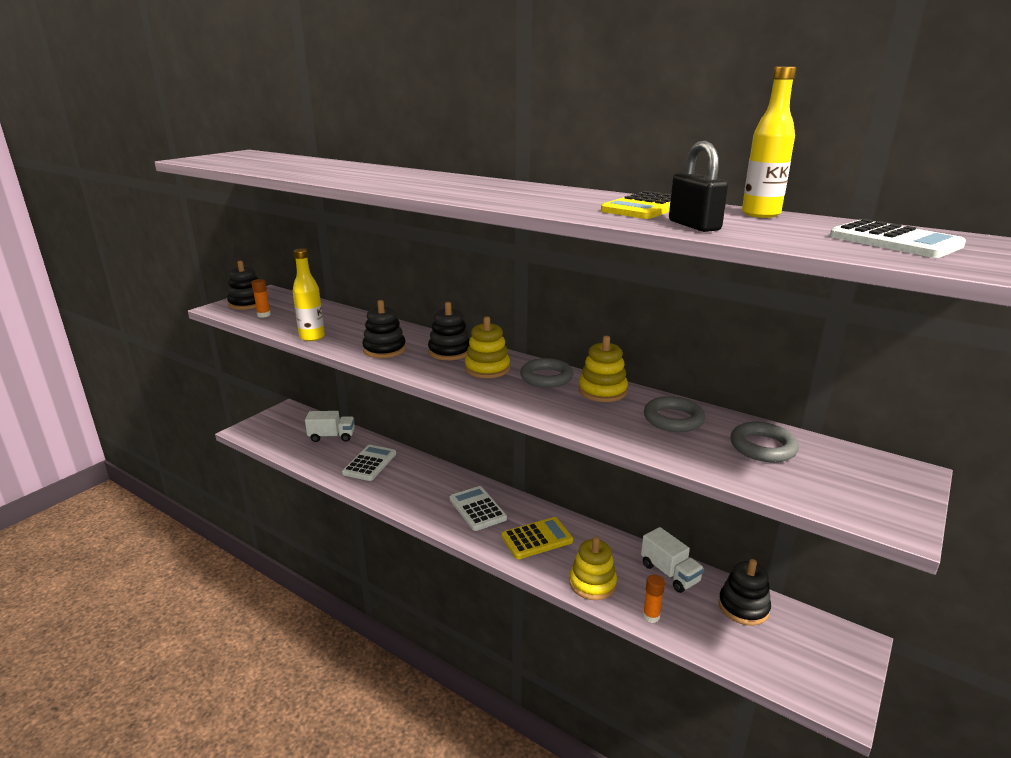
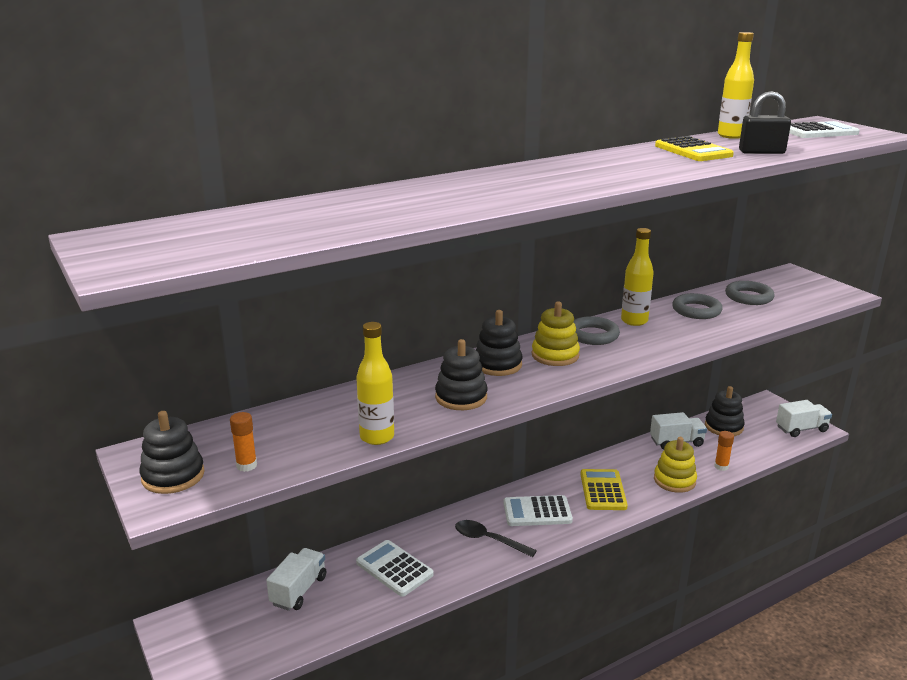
camera: 65 degrees left, 0 degrees up
yellow stacking toy [579,336,628,402] -> yellow bottle [621,228,654,326]
none -> black spoon [455,520,537,557]
none -> white truck [776,400,832,437]

